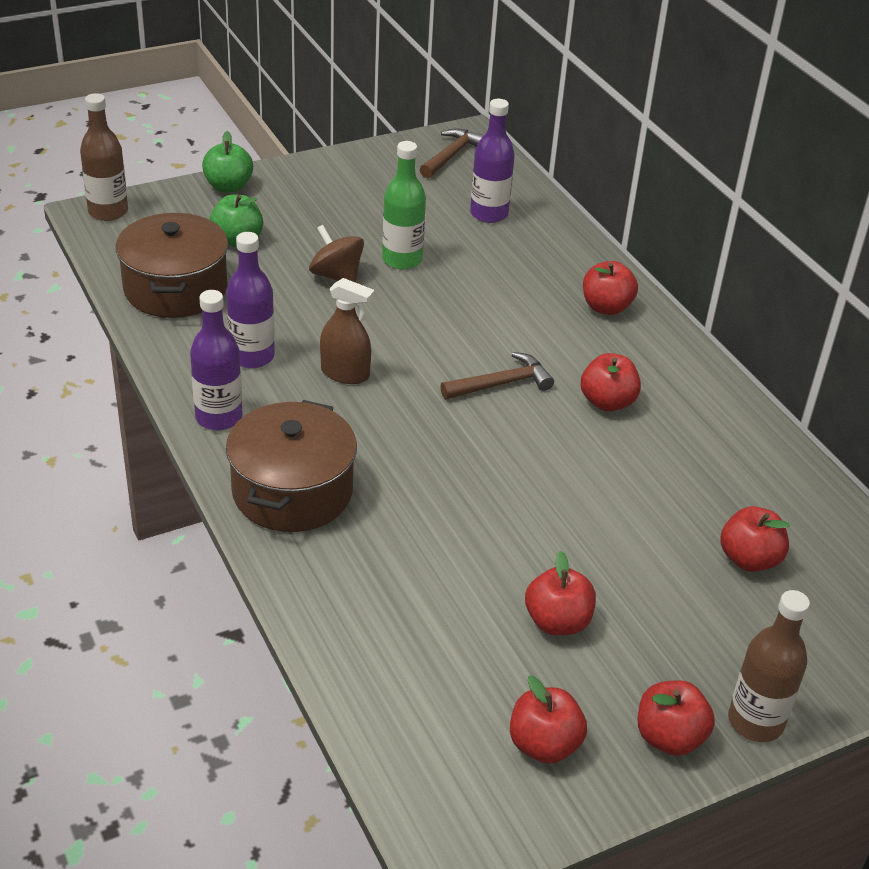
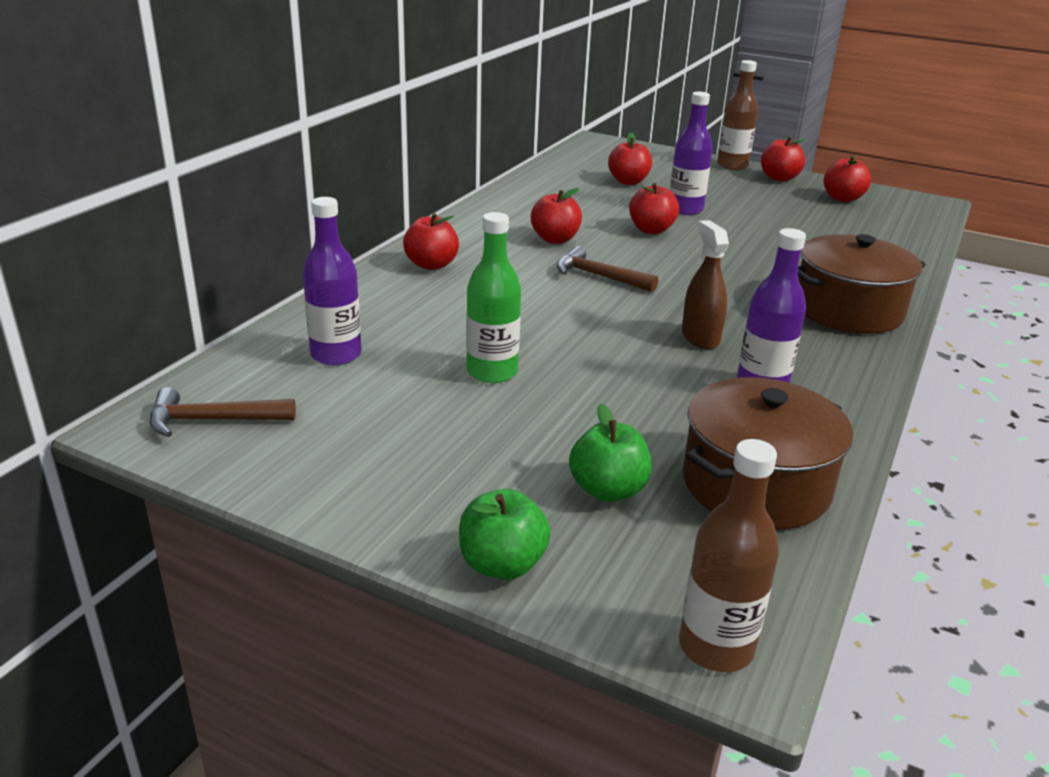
camera: 125 degrees left, 10 degrees down
purple bottle [190,290,243,431] -> purple bottle moved to [670,92,713,215]
brown spinning top [309,225,364,283] -> none
red apple [525,551,596,635] -> red apple moved to [629,183,679,234]

